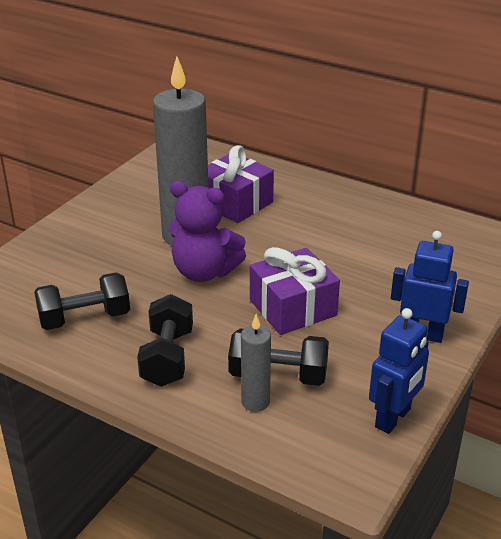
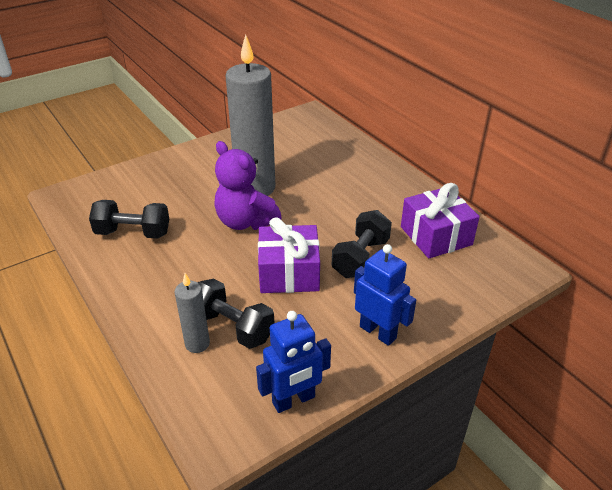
camera: 25 degrees right, 5 degrees up
black dumbbell [137,294,193,387] -> black dumbbell moved to [332,210,392,278]
purple gift [208,145,274,223] -> purple gift moved to [401,183,480,258]

